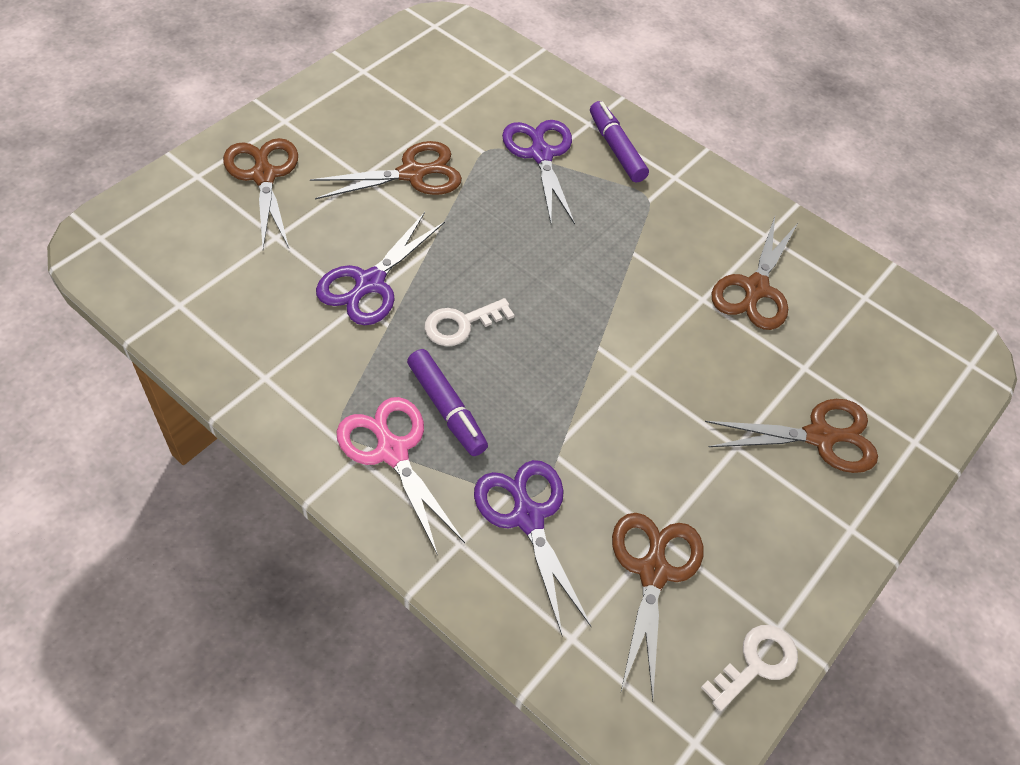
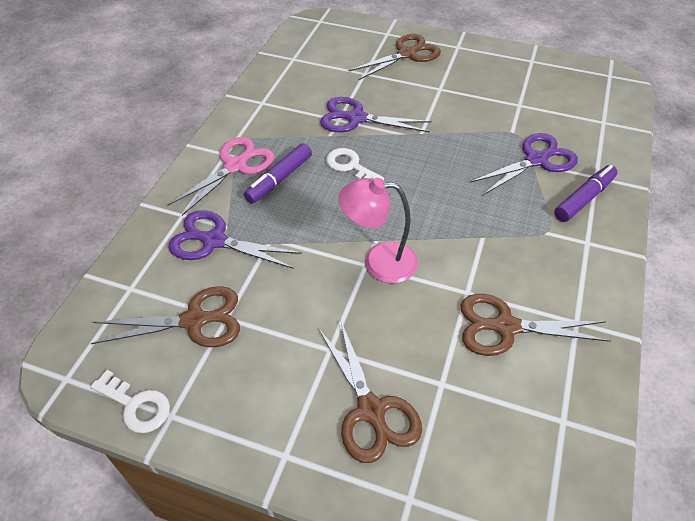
camera: 75 degrees right, 5 degrees down
brown scissors [310,141,462,199] -> none
purple scissors [474,460,592,635] -> purple scissors turned 120 degrees counterclockwise [168,210,302,269]
none -> pink lamp [338,178,418,283]

